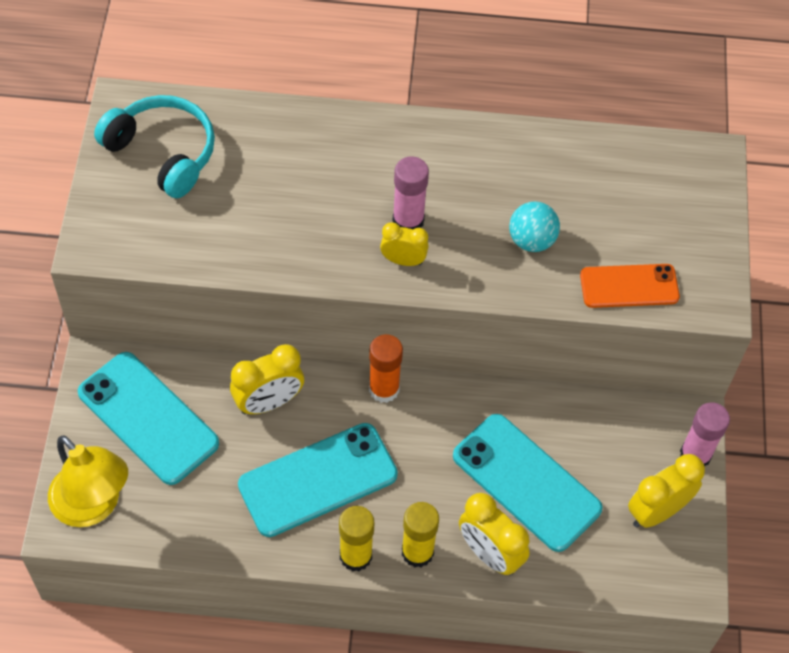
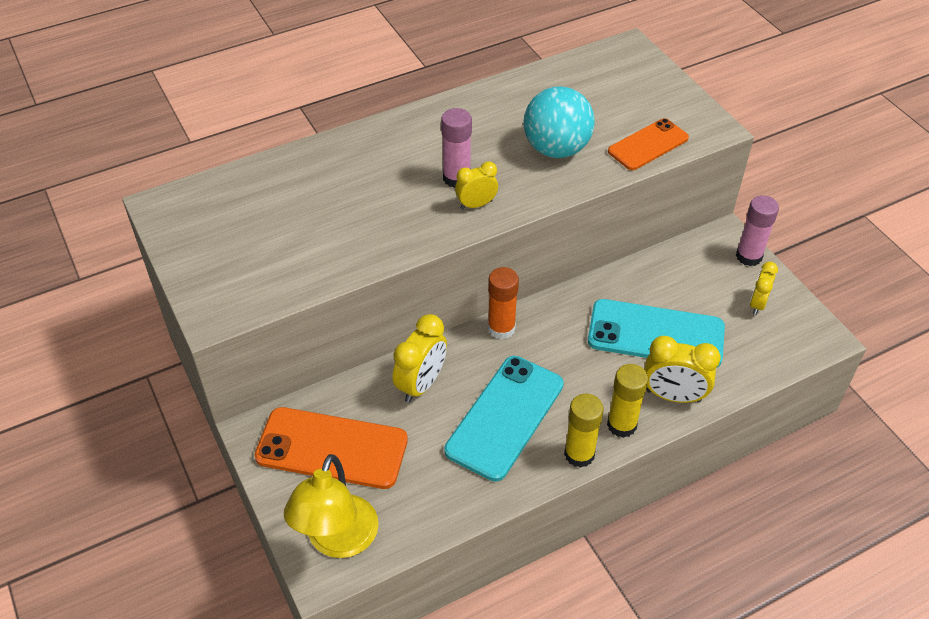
camera: 30 degrees left, 10 degrees down
yellow lamp [48,435,128,527] -> yellow lamp turned 90 degrees clockwise [284,454,379,558]
turquoise phone [78,352,219,485] -> orange phone [254,407,408,489]
turquoise headphones [94,95,215,198] -> none
turquoise ball [509,201,560,252] -> turquoise ball [524,86,595,158], size x1.60
yellow clock [628,454,705,528] -> yellow clock [750,262,778,315], size x0.62

